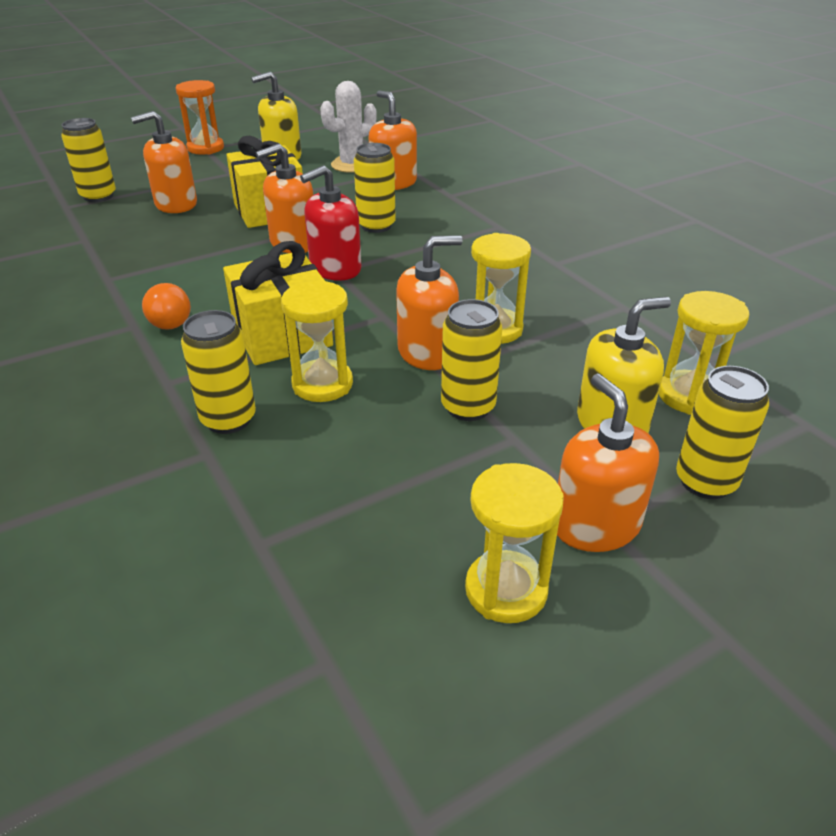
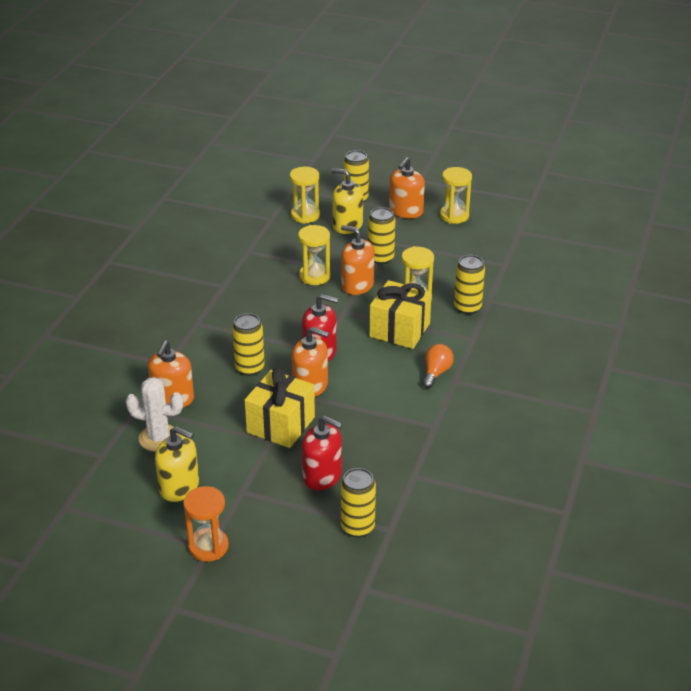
camera: 130 degrees left, 0 degrees up
orange soap dispenser [131,111,197,213] -> red soap dispenser [302,416,342,491]

